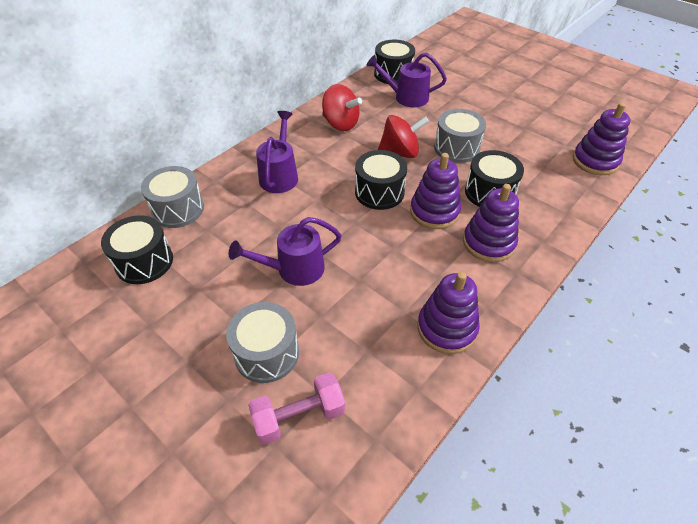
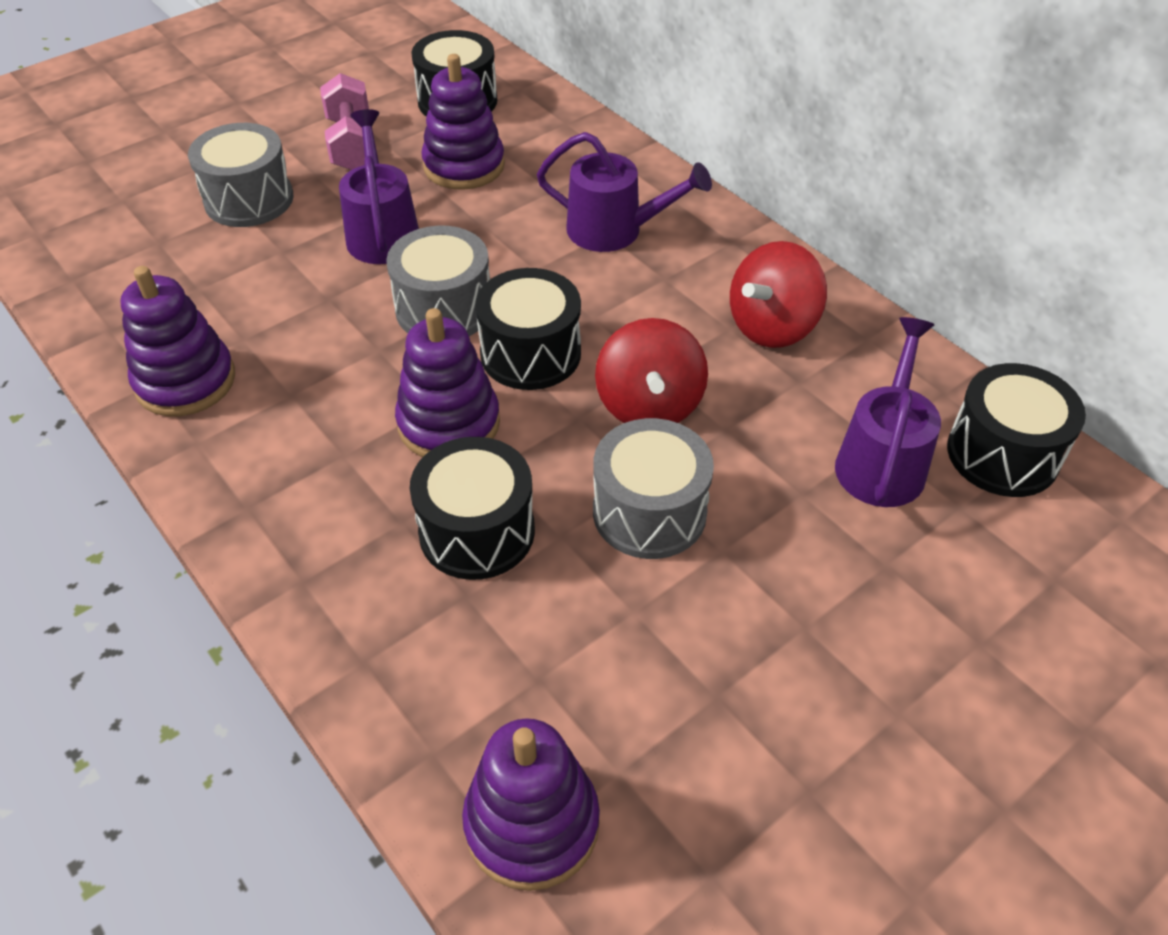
camera: 100 degrees right, 0 degrees up
grey drum [141,166,204,228] -> grey drum moved to [386,226,490,336]
pink dumbbell [248,372,345,445] -> pink dumbbell moved to [320,73,369,170]
purple stacking toy [463,184,519,262] -> purple stacking toy moved to [421,54,505,190]

